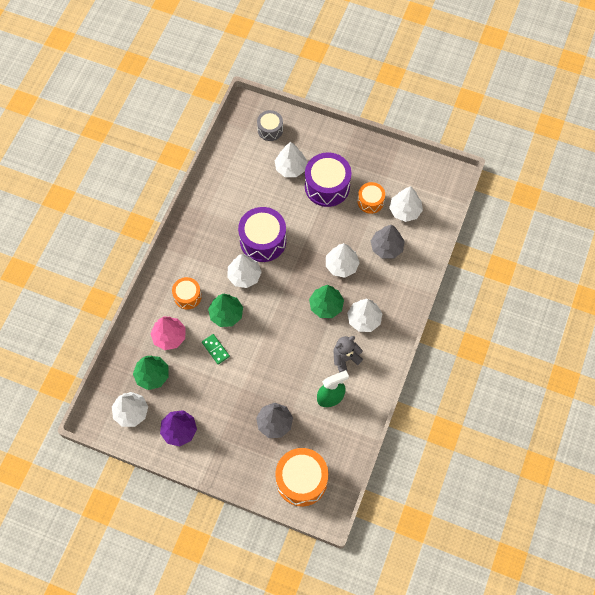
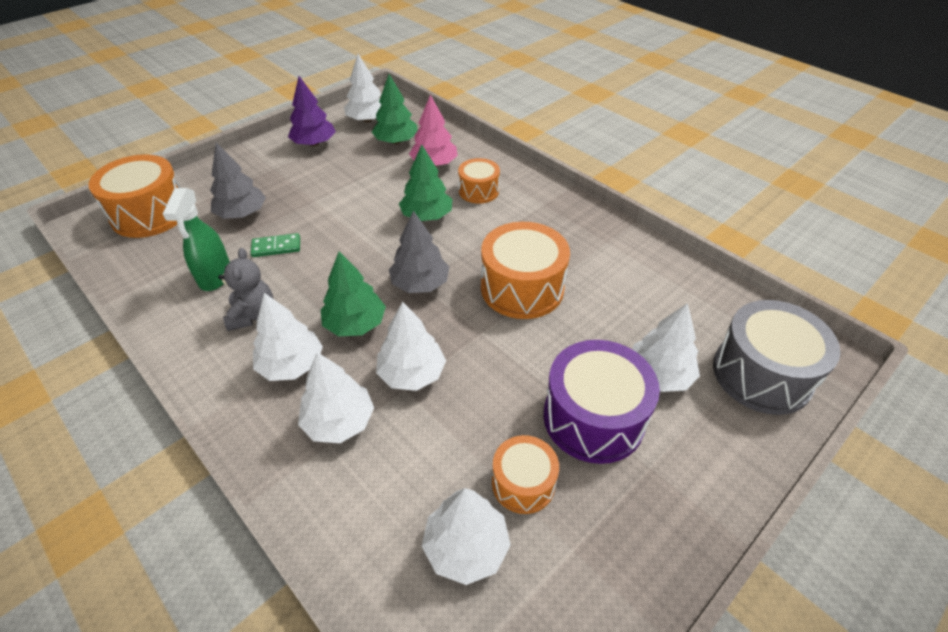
camera: 115 degrees right, 20 degrees down
green domino [202,334,230,365] -> green domino moved to [251,233,300,257]
white tree [227,254,262,288] -> white tree moved to [298,352,374,443]
purple drum [238,207,286,262] -> orange drum [481,222,570,319]
grey drum [257,110,283,141] -> grey drum [713,300,840,415], size x1.73
grey tree [371,225,405,259] -> grey tree moved to [389,211,449,293]

